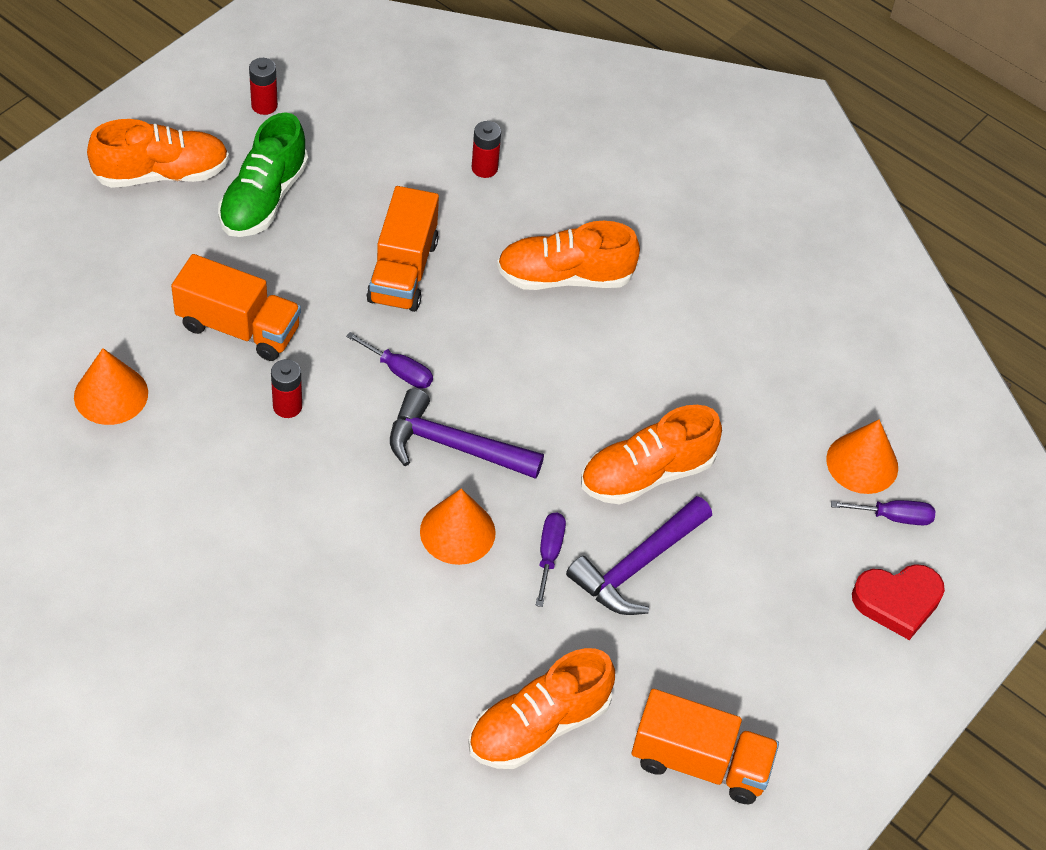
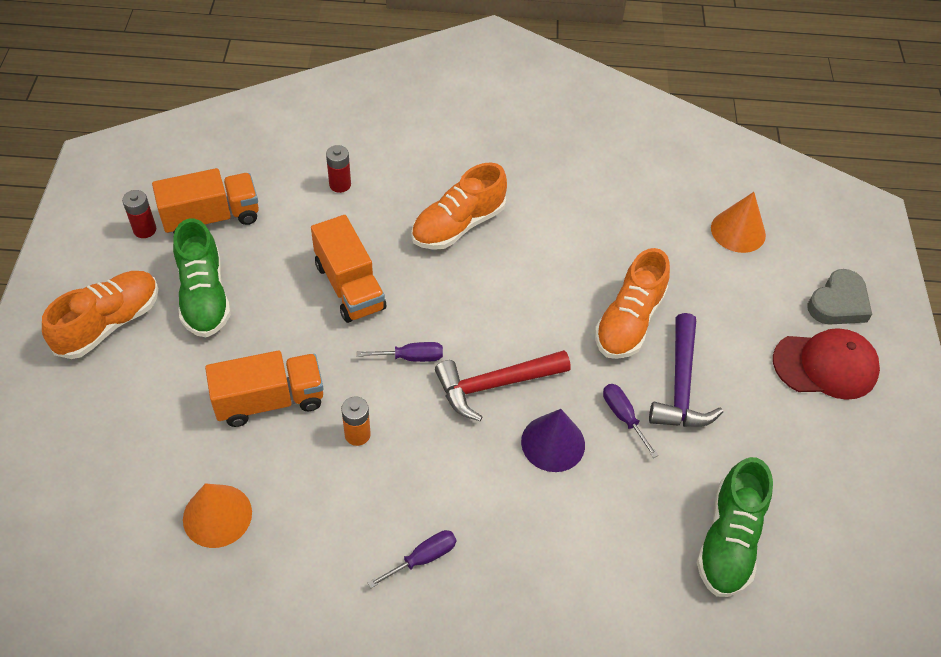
camera: 35 degrees left, 0 degrees up
red battery [271,359,302,418] -> orange battery [341,396,371,446]
purple hammer [390,388,544,479] -> red hammer [435,350,571,421]
orange cone [420,488,496,565] -> purple cone [521,409,585,472]
orange shoe [468,648,615,769] -> green shoe [697,457,773,597]
orange truck [632,689,779,804] -> orange truck moved to [152,168,259,233]
purple screwdriver [831,500,935,525] -> purple screwdriver moved to [368,530,457,588]
red heart [852,564,945,640] -> grey heart [807,269,872,325]
none -> red cap [773,328,880,400]

